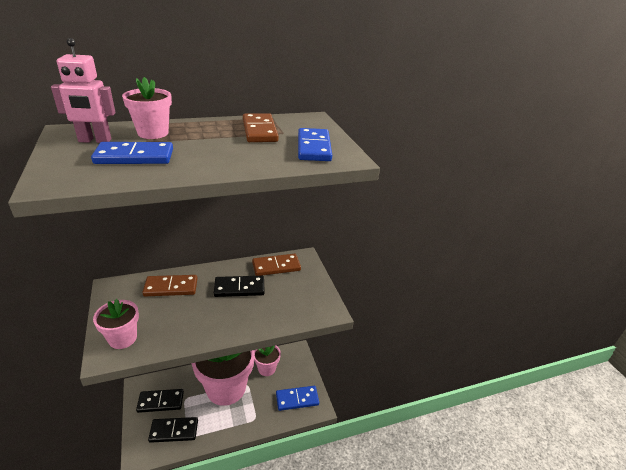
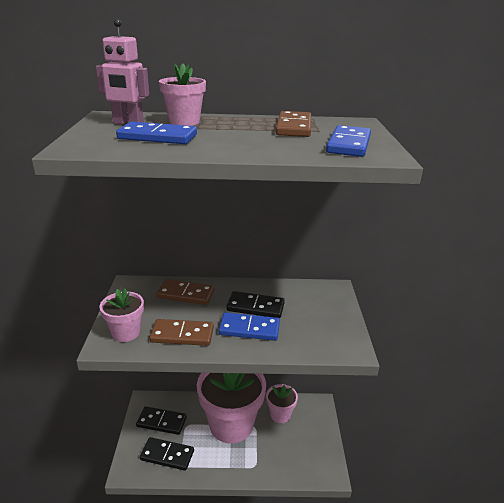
camera: 20 degrees right, 5 degrees down
brown domino [252,254,301,276] -> brown domino moved to [149,319,214,346]
blue domino [276,386,319,411] -> blue domino moved to [218,312,280,341]

